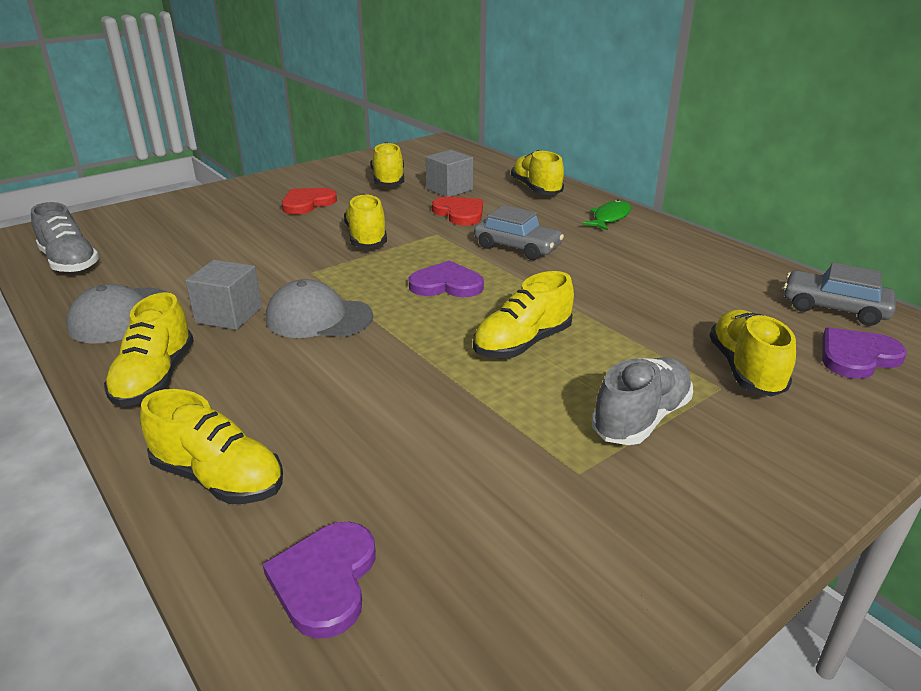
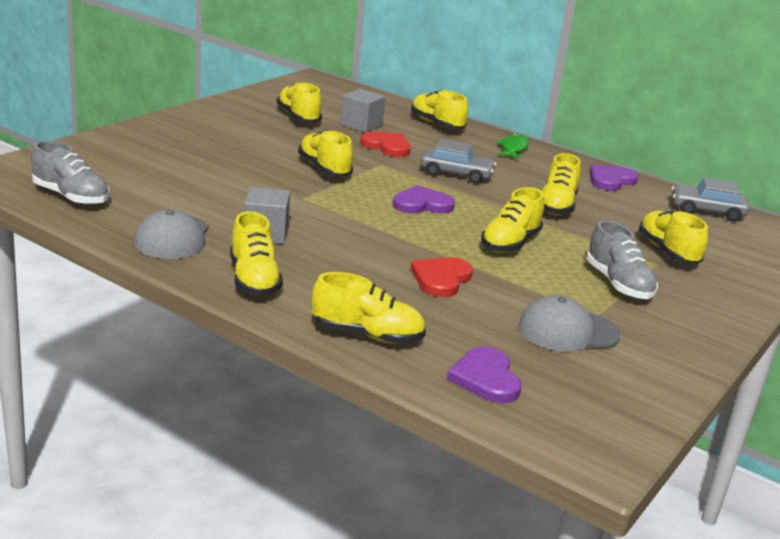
camera: 20 degrees left, 5 degrees down
grey cap [266,279,373,338] -> grey cap moved to [518,295,620,352]
red heart [282,188,337,215] -> red heart moved to [411,257,473,297]
grey shoe [592,357,693,445] -> grey shoe turned 135 degrees clockwise [586,220,658,299]
purple heart [822,328,907,379] -> purple heart moved to [589,165,638,191]
none -> yellow shoe [541,153,581,216]

